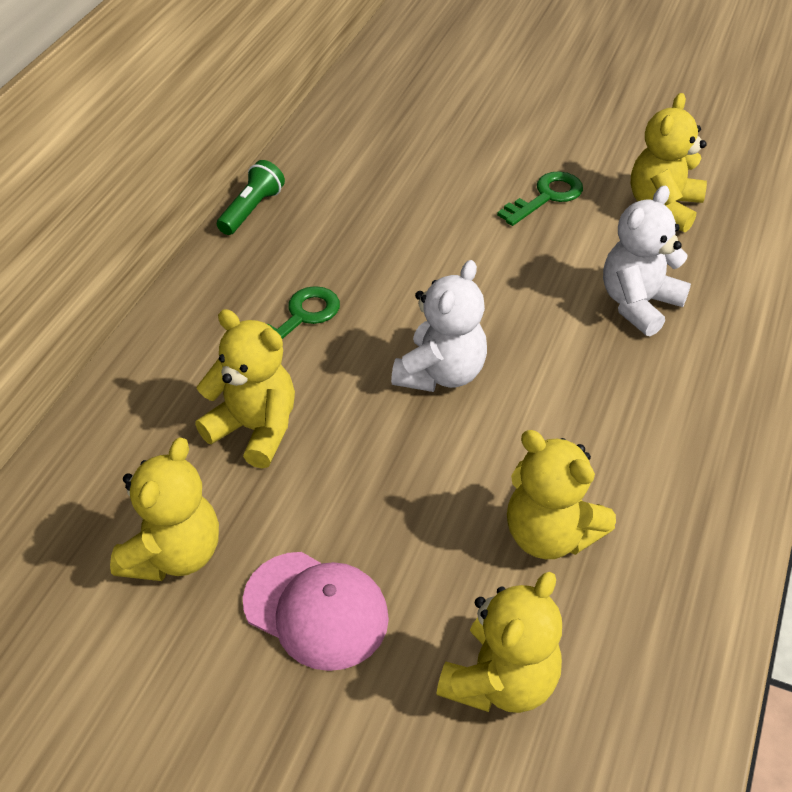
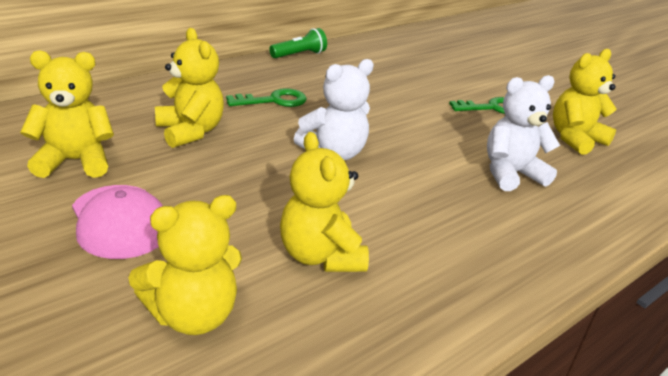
camera: 25 degrees right, 15 degrees down
yellow teddy bear [110,437,219,581] -> yellow teddy bear turned 150 degrees counterclockwise [20,50,114,178]

